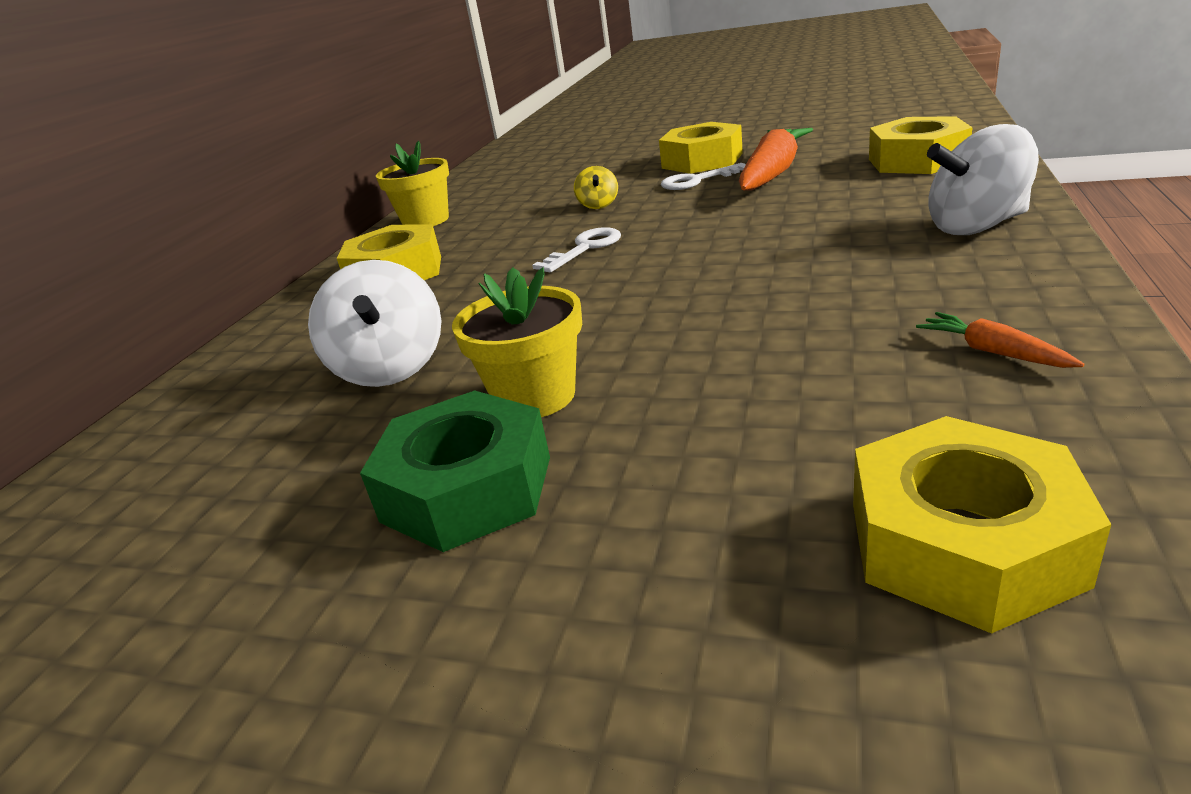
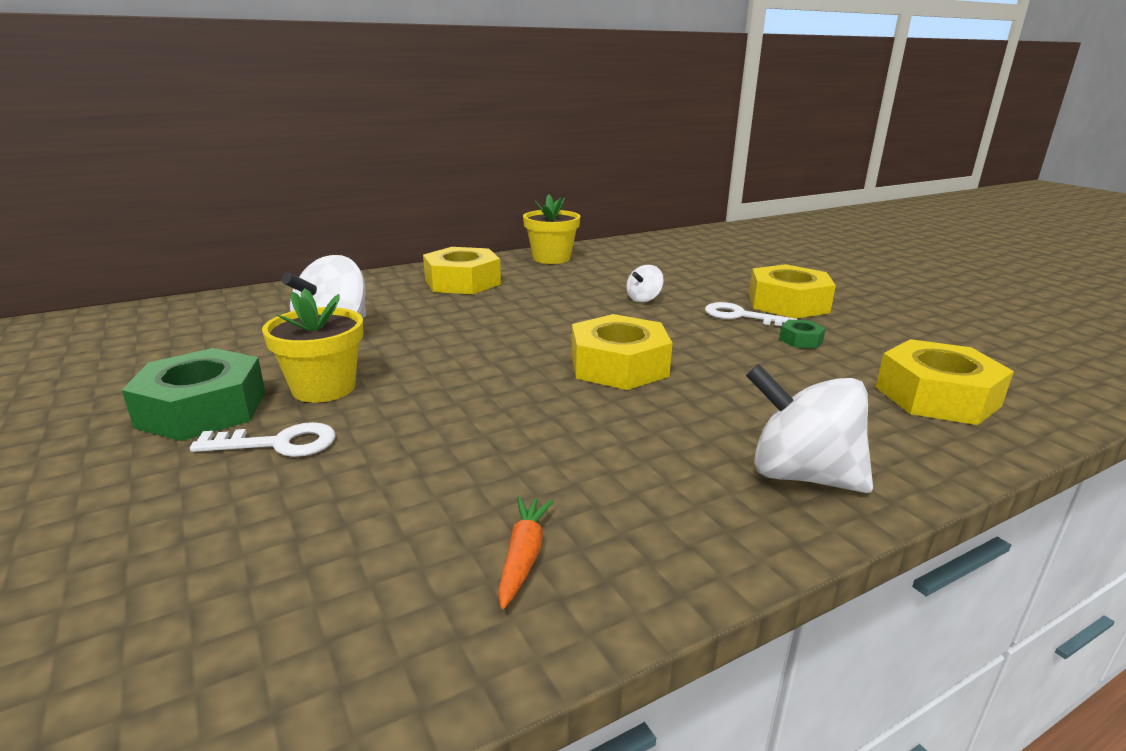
camera: 40 degrees right, 5 degrees down
white key [532,227,621,272] -> white key moved to [190,422,335,457]
yellow spinning top [574,166,618,209] -> white spinning top [626,265,664,302]
orange carrot [739,128,813,191] -> green nut [779,320,826,348]
yellow nut [853,416,1111,633] -> yellow nut moved to [571,314,673,390]

